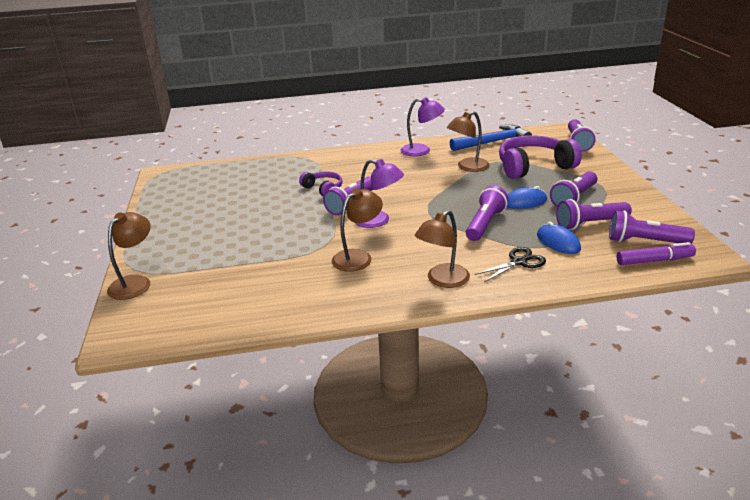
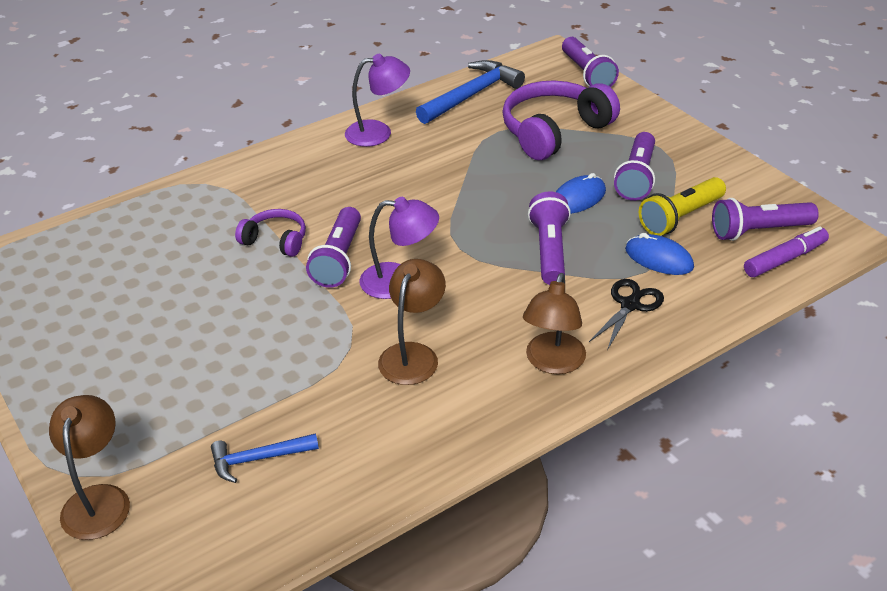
camera: 25 degrees left, 10 degrees up
brown lamp [447,111,489,172] -> none
purple flashlight [556,199,632,230] -> yellow flashlight [639,177,726,236]
none -> blue hammer [211,433,319,483]

